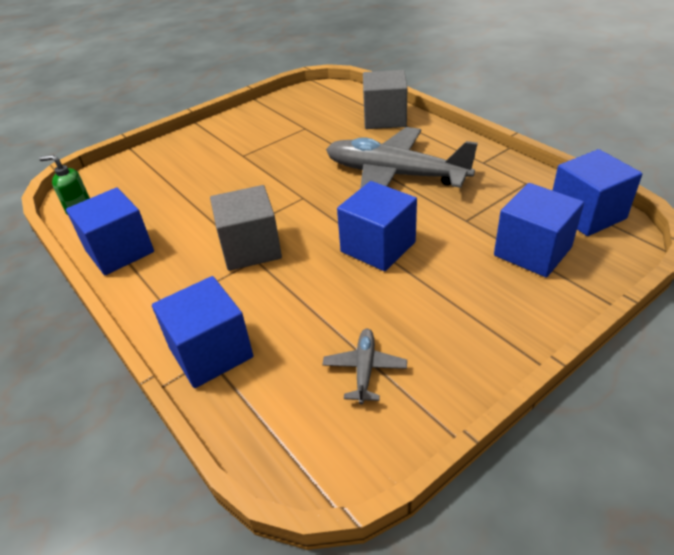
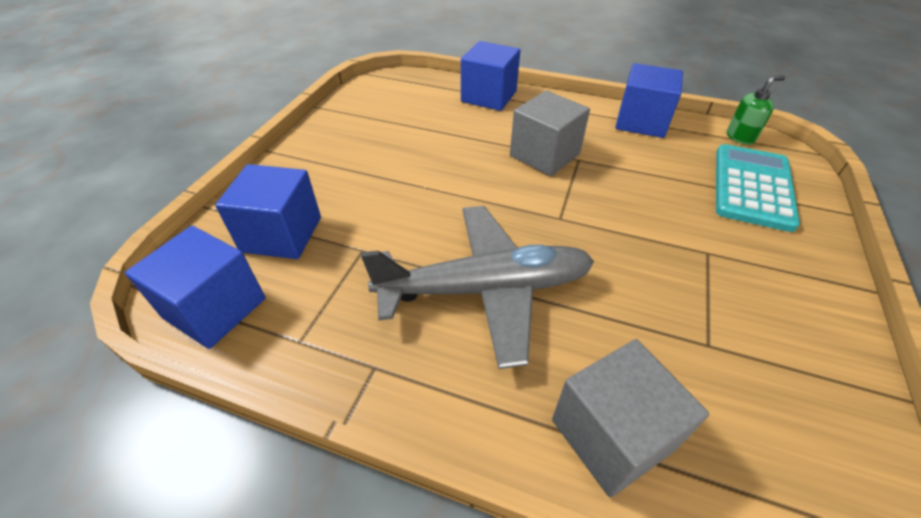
camera: 145 degrees right, 5 degrees up
grey plane [323,329,407,404] -> none
blue cube [337,181,417,271] -> none
none -> turquoise calculator [716,144,800,232]

